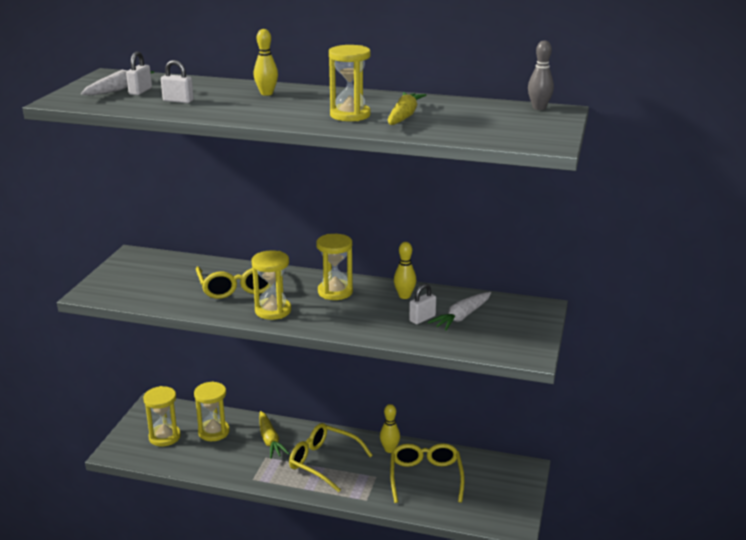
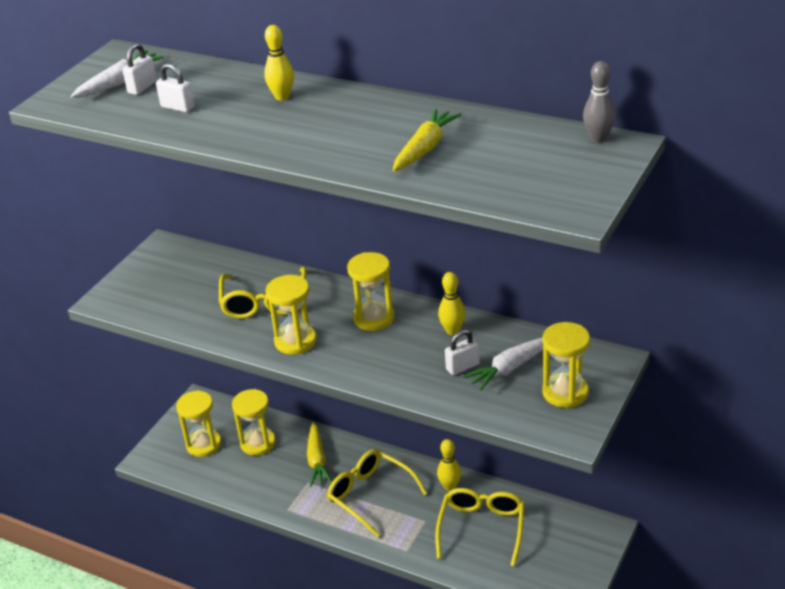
camera: 15 degrees right, 10 degrees up
yellow hourglass [329,45,371,121] -> yellow hourglass moved to [542,322,590,408]

